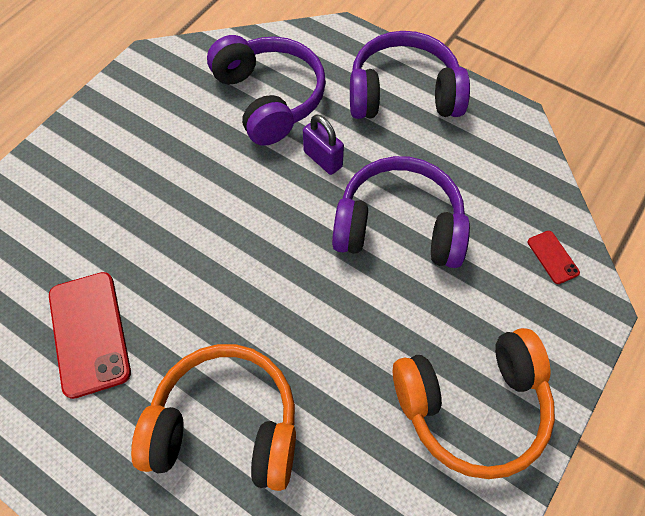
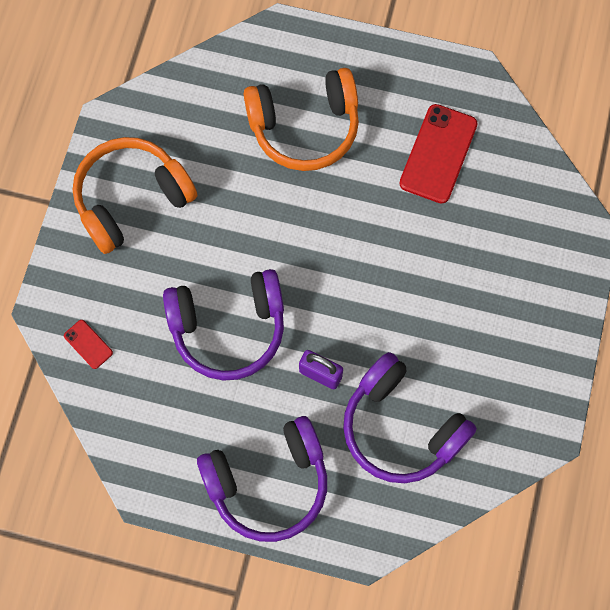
camera: 160 degrees right, 10 degrees up
red phone [49,272,131,399] -> red phone turned 60 degrees clockwise [399,104,478,204]

